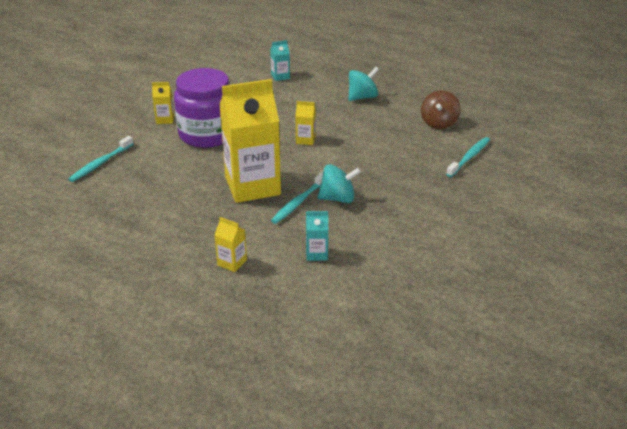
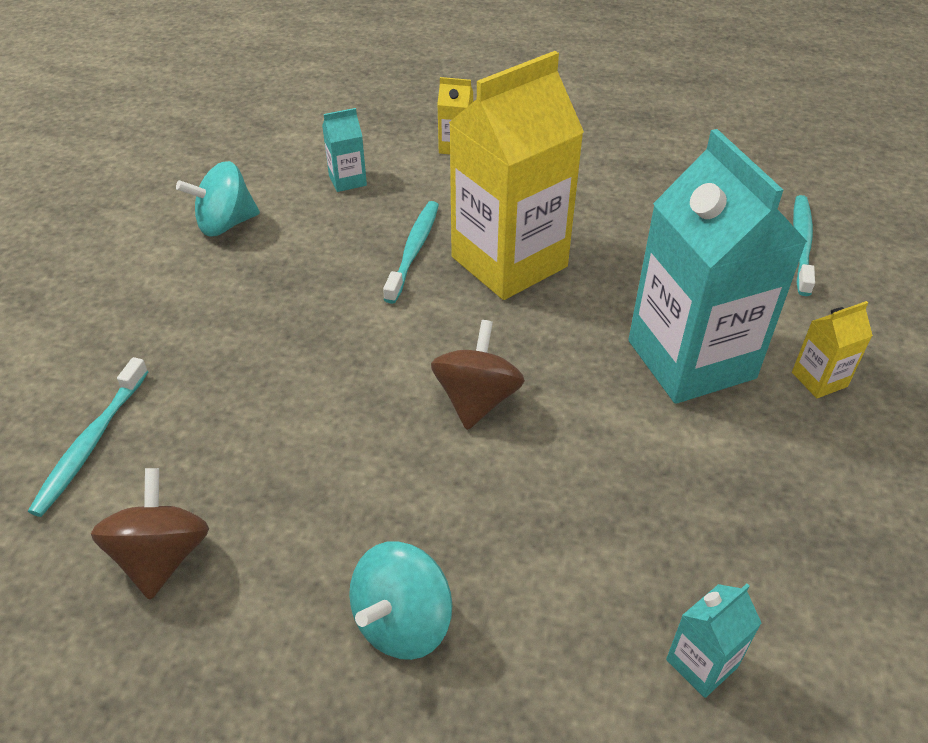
camera: 160 degrees right, 10 degrees up
purple jar [174,68,229,148] -> turquoise carton [628,129,807,404]
yellow carton [296,101,316,145] -> brown spinning top [431,320,525,430]
turquoise spinning top [318,164,361,203] -> turquoise spinning top moved to [176,161,260,237]

